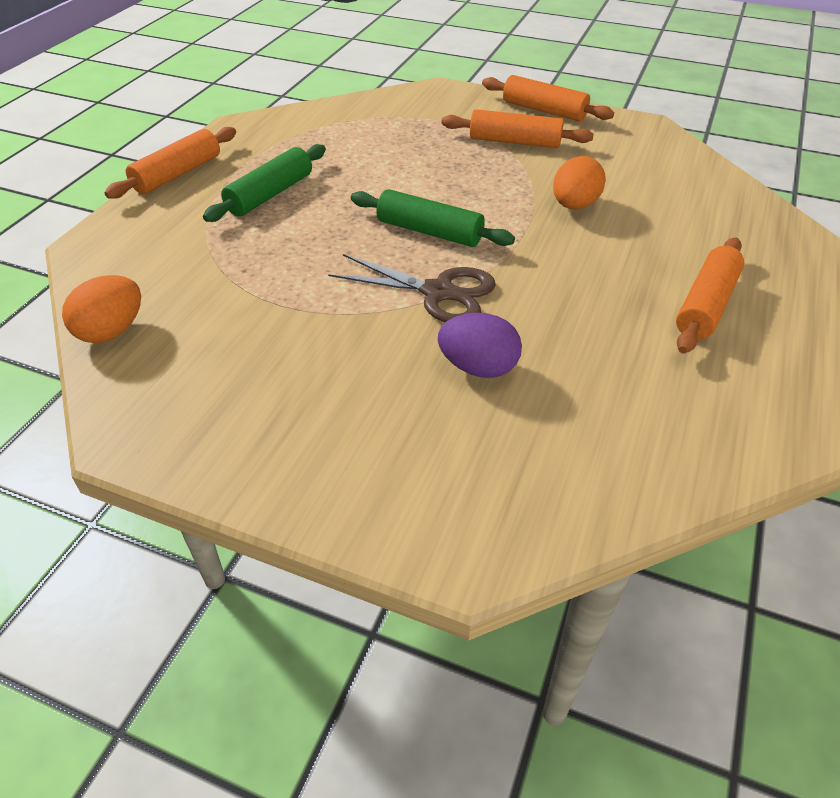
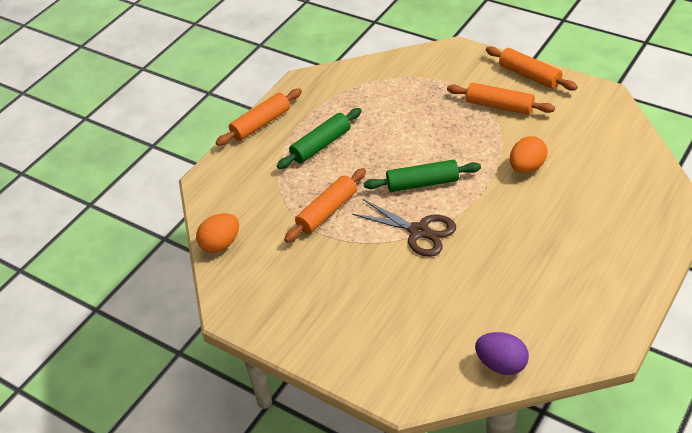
camera: 15 degrees right, 0 degrees up
green rolling pin [351,189,515,247] -> green rolling pin turned 45 degrees counterclockwise [364,160,481,192]
purple egg [438,313,522,378] -> purple egg moved to [475,332,529,375]
orange rolling pin [676,238,744,354] -> orange rolling pin moved to [284,168,366,243]

